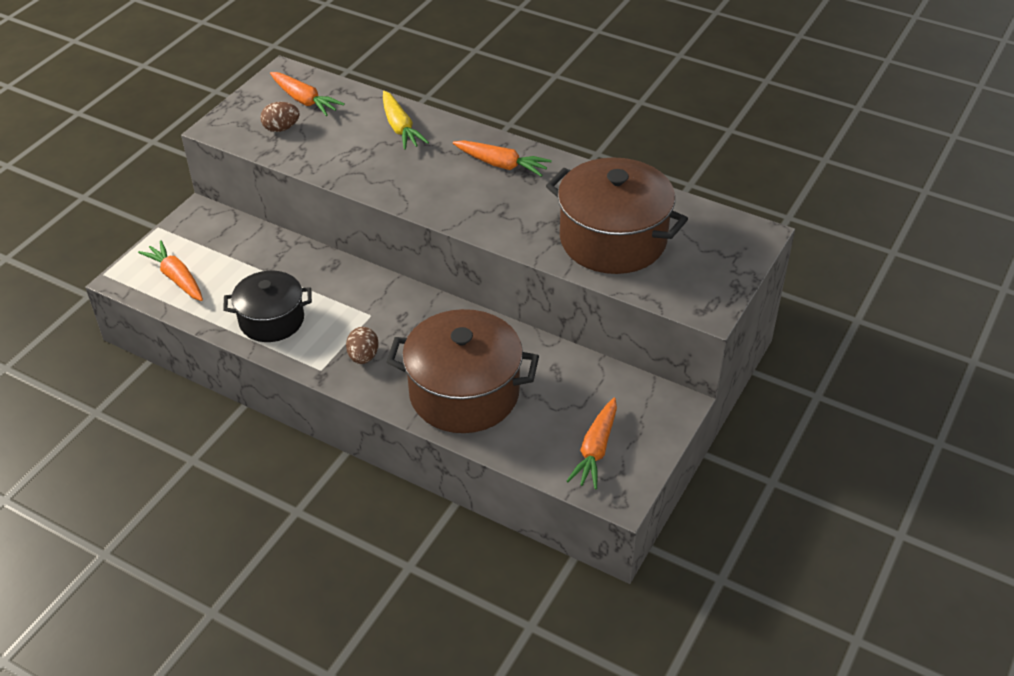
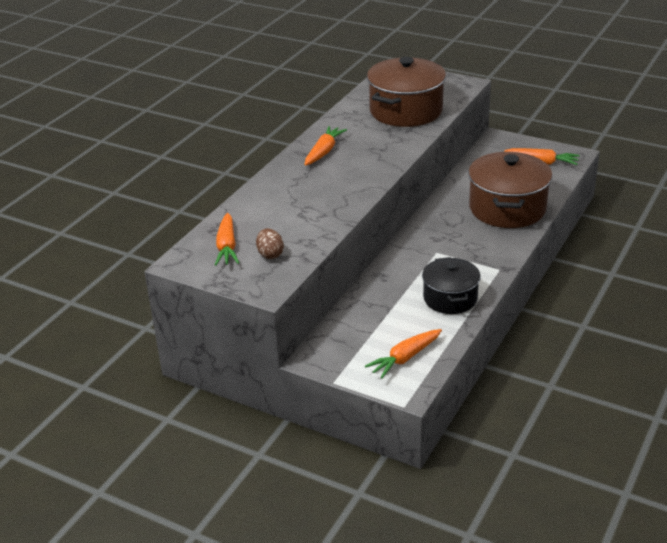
camera: 90 degrees left, 10 degrees down
orange carrot [270,72,345,116] -> orange carrot turned 135 degrees clockwise [215,213,239,266]
brown egg [346,327,379,364] -> none
yellow carrot [383,91,429,150] -> none

